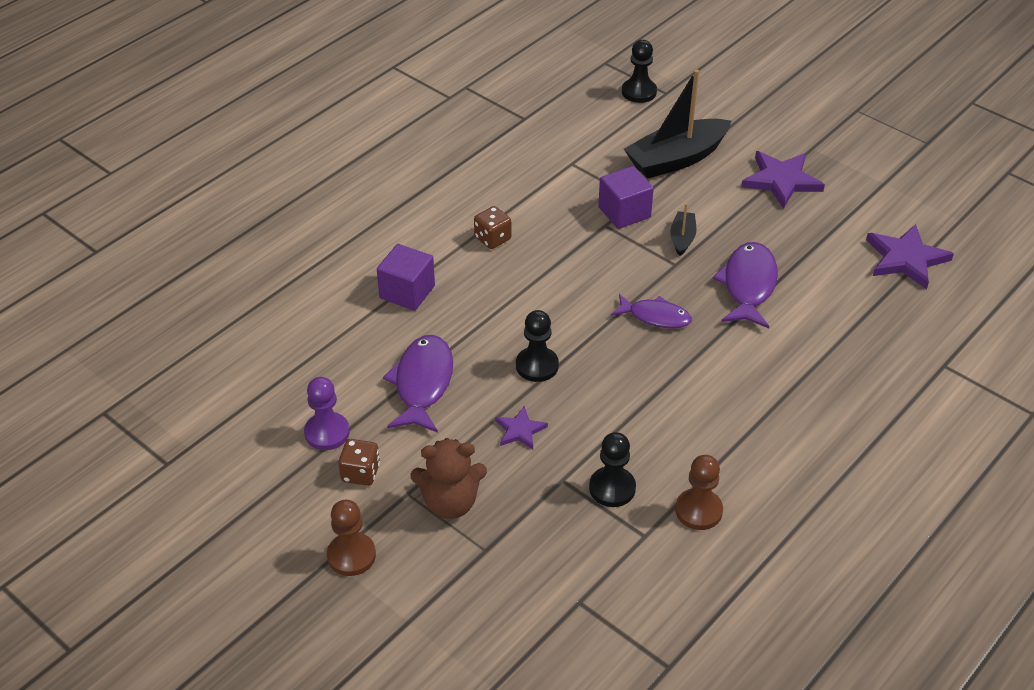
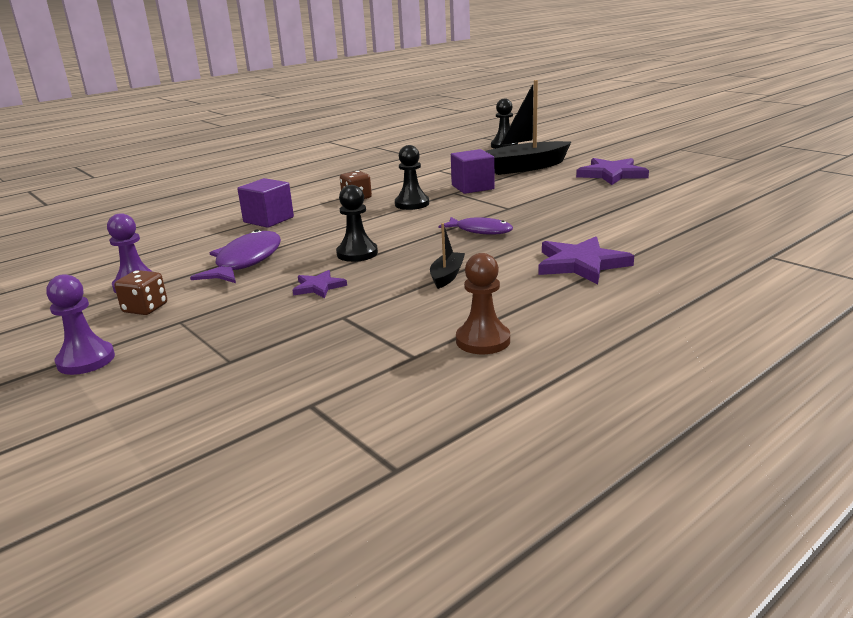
camera: 10 degrees right, 20 degrees down
brown pawn [327,500,376,576] -> purple pawn [46,274,115,375]
brown teddy bear [410,438,487,519] -> none
black pawn [589,432,636,507] -> black pawn moved to [395,145,429,210]
black boat [670,203,696,256] -> black boat moved to [430,223,465,289]
purple fish [712,242,778,328] -> none
purple star [866,224,954,289] -> purple star moved to [538,237,634,284]

